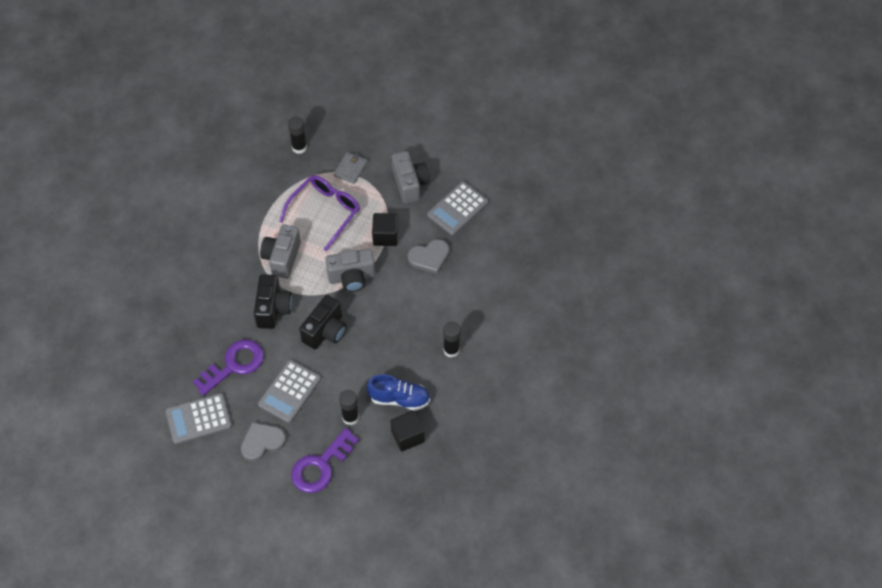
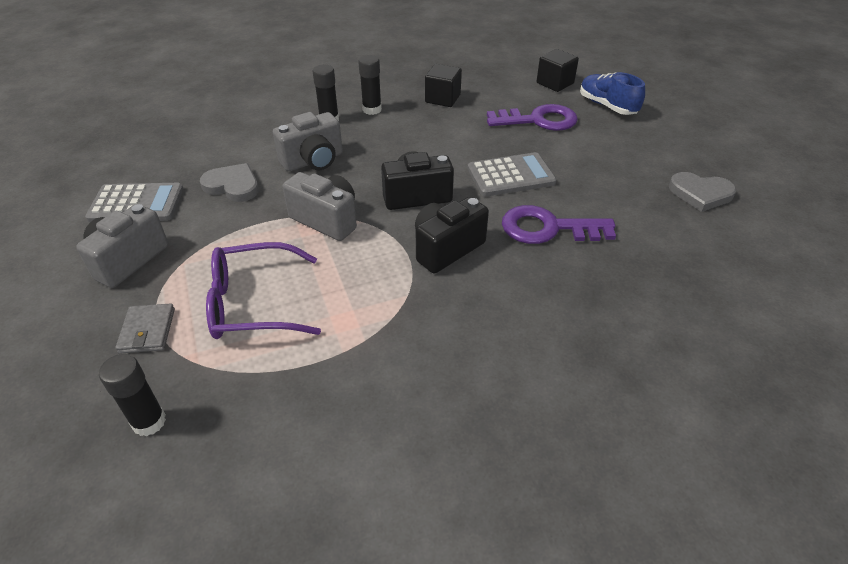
camera: 135 degrees left, 15 degrees down
grey calculator [165,393,232,444] -> none
grey heart [241,422,286,462] -> grey heart moved to [669,172,736,212]
grey camera [260,224,301,279] -> grey camera moved to [273,112,343,171]
grey wallet [334,152,367,184] -> grey wallet turned 75 degrees counterclockwise [115,304,175,354]
black glue stick [339,390,359,425] -> black glue stick moved to [358,55,382,115]
blue shoe [367,374,430,411] -> blue shoe moved to [580,72,645,115]
black cube [372,213,398,246] -> black cube moved to [537,49,579,92]

